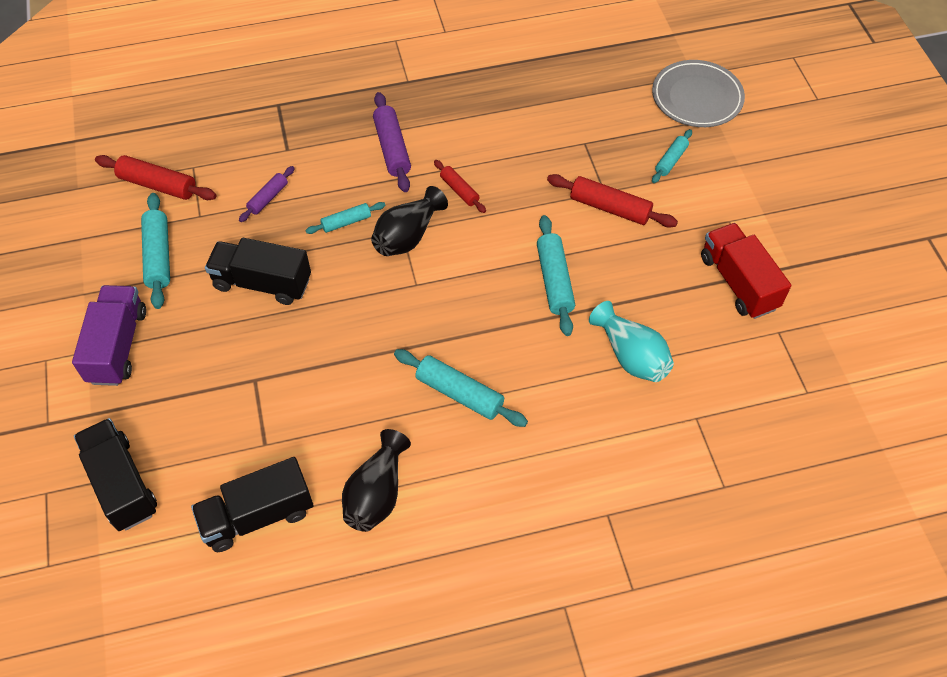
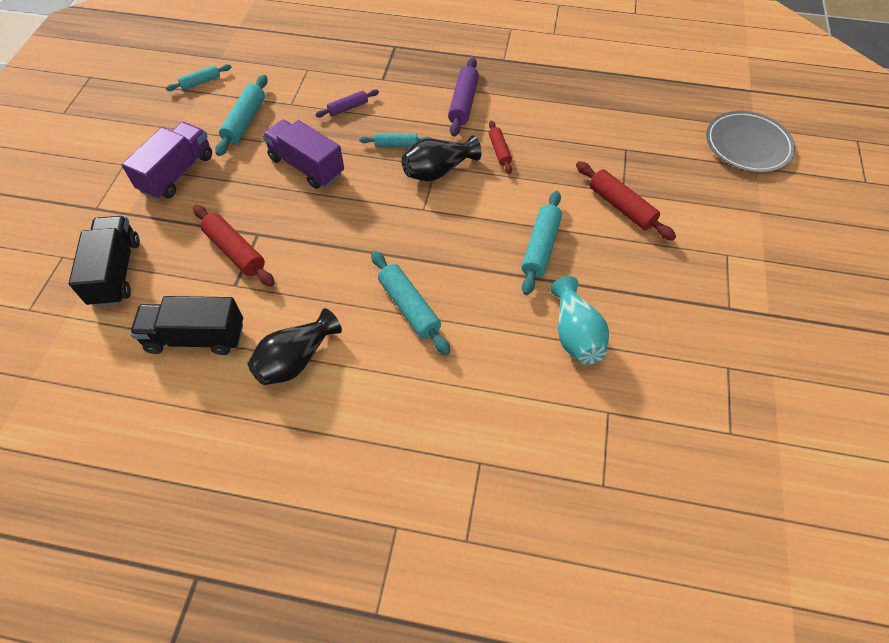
camera: 25 degrees right, 0 degrees up
red rolling pin [95,155,216,200] -> red rolling pin moved to [193,205,274,287]
black truck [205,238,311,305] -> purple truck [262,119,344,189]
turquoise rolling pin [652,129,692,183] -> turquoise rolling pin moved to [166,64,231,91]
red truck [701,223,791,319] -> none

